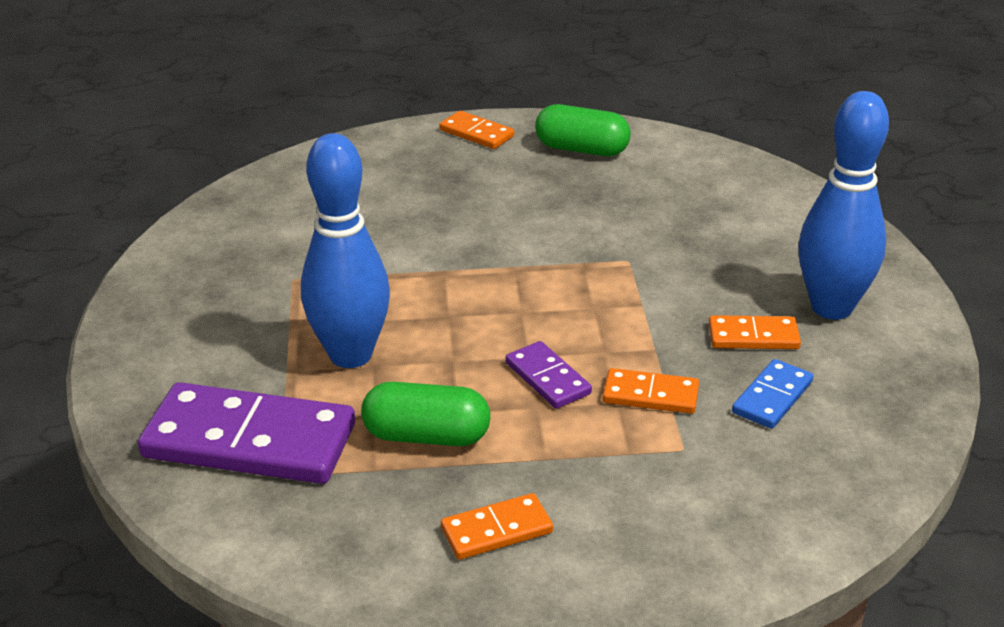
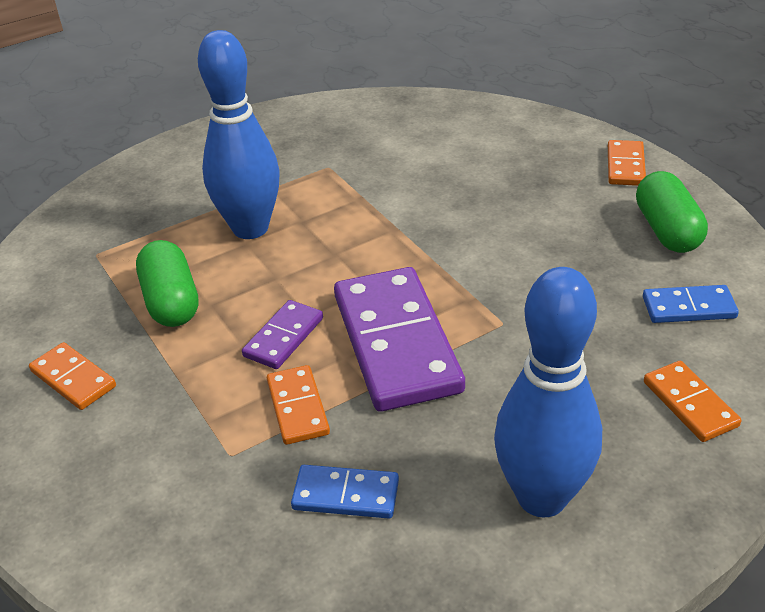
camera: 65 degrees right, 5 degrees up
purple domino [138,382,355,484] -> purple domino moved to [334,267,465,412]
orange domino [709,315,801,349] -> orange domino moved to [644,361,741,442]
none -> blue domino [643,285,739,323]

